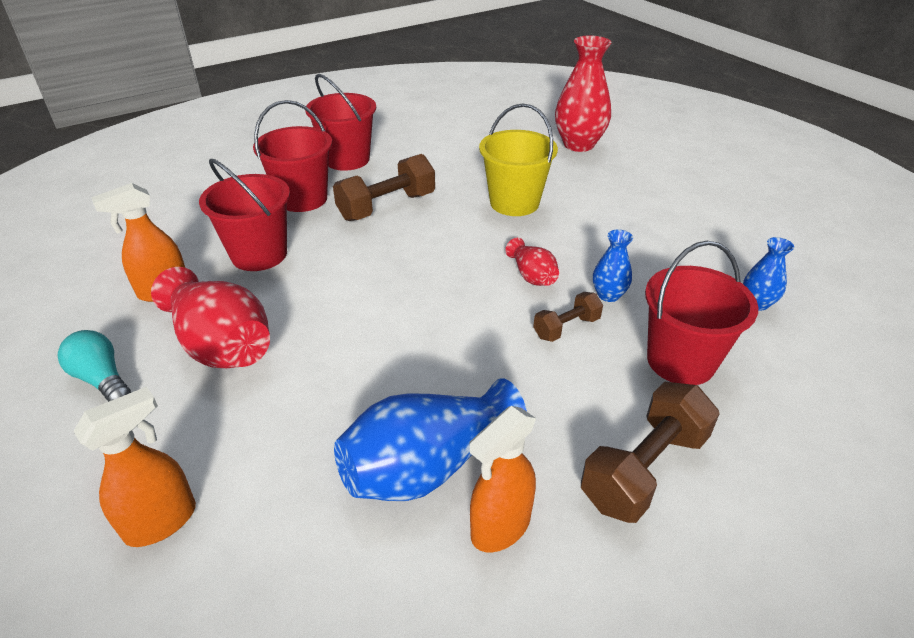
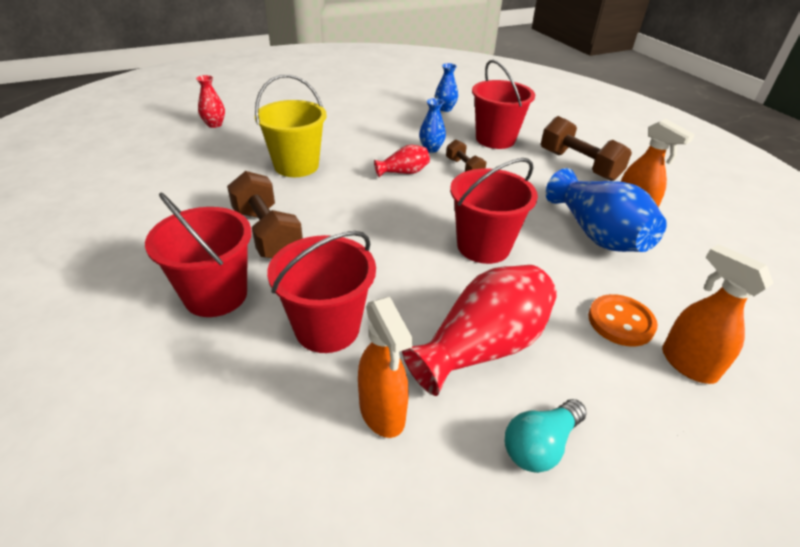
camera: 85 degrees left, 0 degrees up
red bucket [305,74,376,171] -> red bucket moved to [450,158,538,264]
red vase [555,35,611,152] -> red vase [196,75,225,128], size x0.51
none -> orange button [588,294,658,347]

